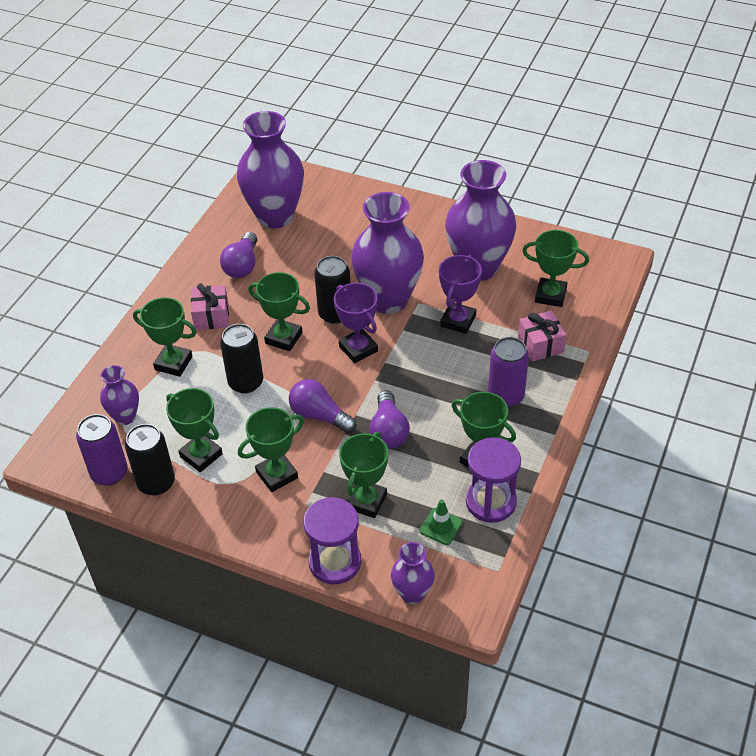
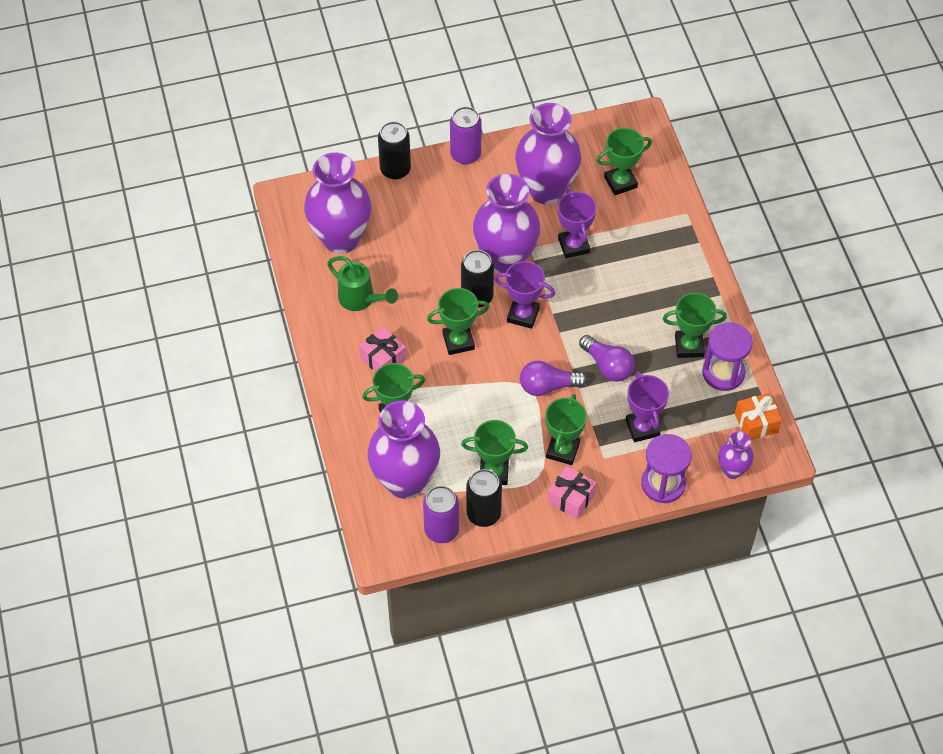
camera: 40 degrees left, 10 degrees up
purple vase [100,365,139,425] -> purple vase [367,400,440,499], size x2.02
purple light bulb [220,232,257,278] -> green watering can [327,256,398,311]
black can [220,324,263,393] -> black can moved to [378,122,411,180]
green trophy [339,432,388,518] -> purple trophy [626,371,669,442]
green traffic cone [420,499,463,545] -> none
purple can [488,337,529,407] -> purple can moved to [450,107,482,165]
pink gift [518,311,566,361] -> pink gift moved to [548,466,596,519]
none -> orange gift [735,393,782,440]

